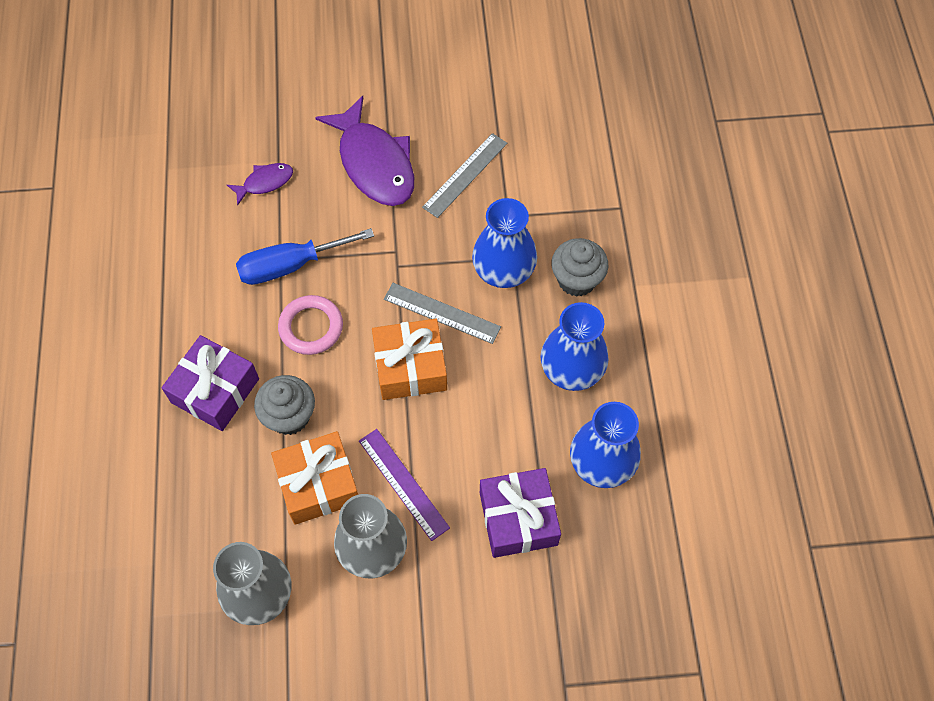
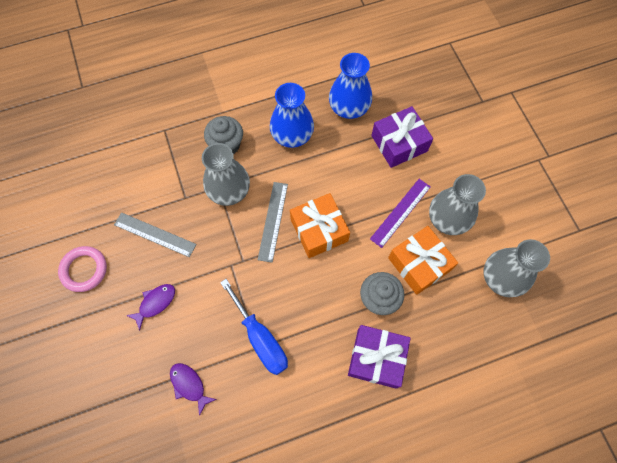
camera: 105 degrees left, 5 degrees up
pink ring [278,295,343,355] -> pink ring moved to [58,246,107,292]
purple fish [315,96,414,206] -> purple fish [126,284,175,331], size x0.48
blue vase [472,198,537,288] -> grey vase [202,143,250,206]

